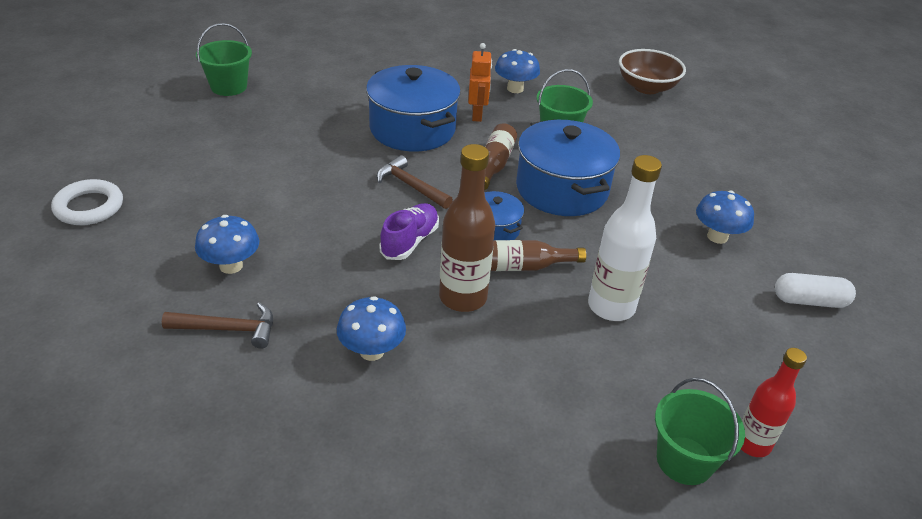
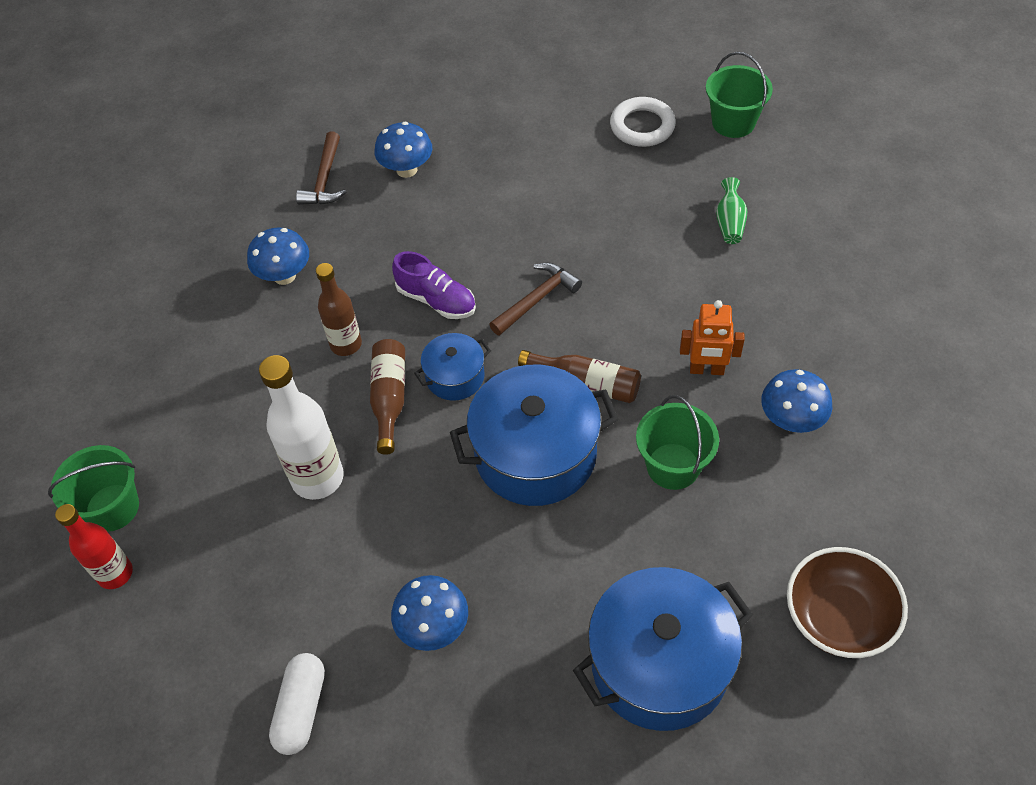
camera: 100 degrees right, 15 degrees up
white ring [51,179,123,225] -> white ring moved to [610,97,676,147]
blue pot [366,65,461,152] -> blue pot moved to [573,567,753,731]
brown bottle [439,144,495,312] -> brown bottle [316,263,362,356], size x0.65
none -> green vase [716,177,747,244]

